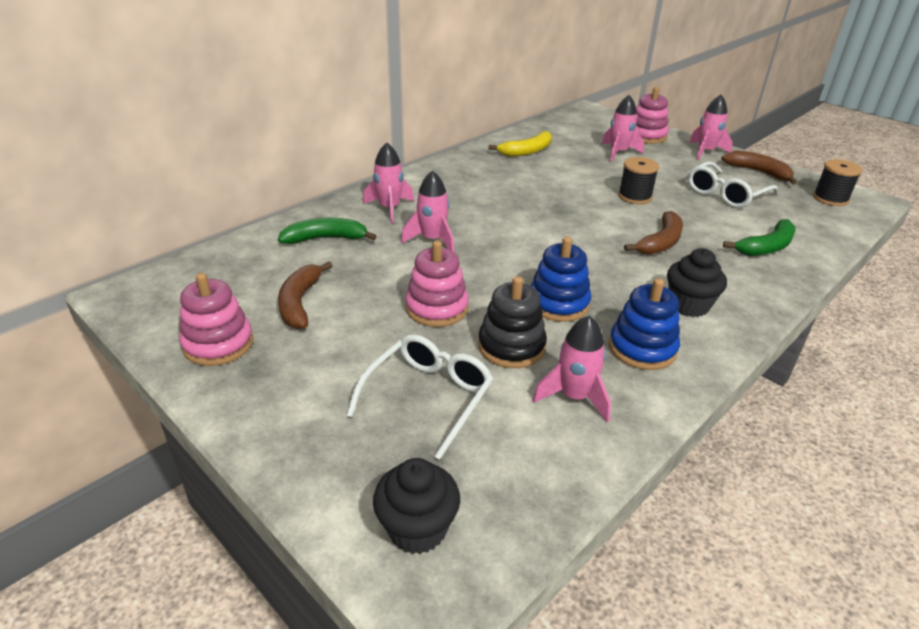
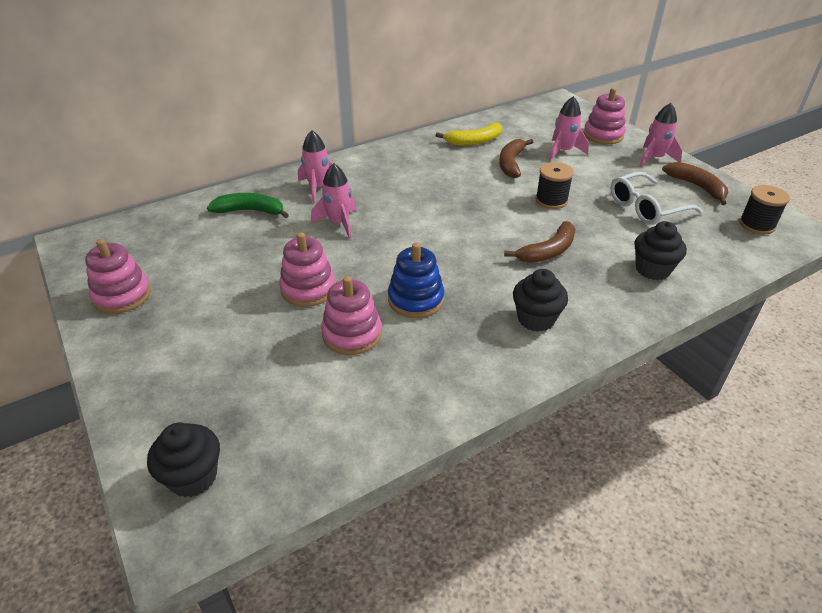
camera: 15 degrees right, 5 degrees up
brown banana [278,261,333,329] -> brown banana moved to [499,139,533,178]
white glasses [346,334,493,460] -> none
black stacking toy [478,276,547,368] -> pink stacking toy [321,276,382,355]
pink rocket [533,316,611,422] -> none
blue stacking toy [609,278,680,370] -> none
green banana [723,219,795,256] -> black cupcake [634,221,687,280]

